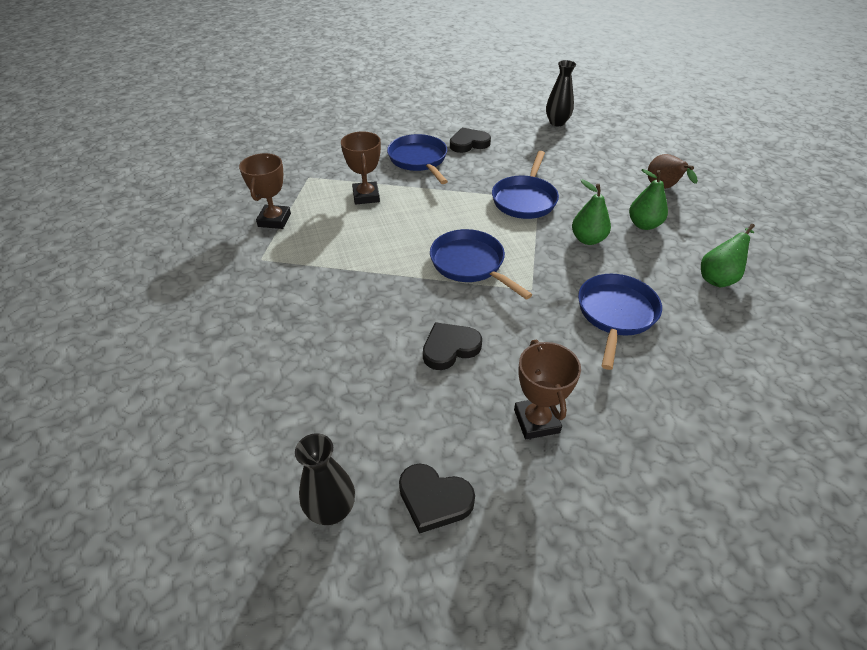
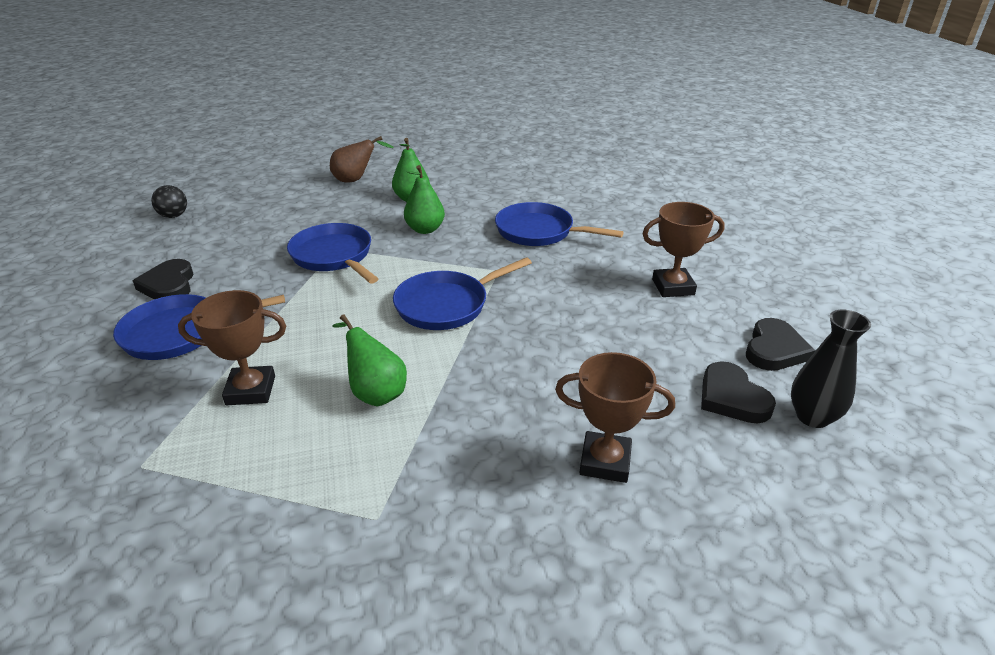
camera: 85 degrees left, 10 degrees down
brown trophy [239,153,291,229] -> brown trophy moved to [555,352,675,483]
black heart [423,322,482,370] -> black heart moved to [701,361,776,424]
blue pan [492,151,559,219] -> blue pan turned 150 degrees counterclockwise [287,223,378,283]
black vase [546,60,576,126] -> black ball [151,185,187,218]
green pear [701,224,755,287] -> green pear moved to [332,314,407,406]

